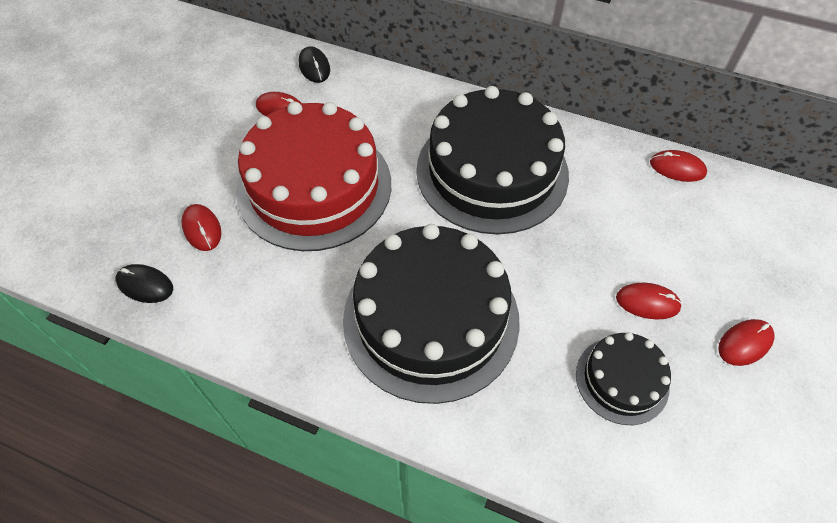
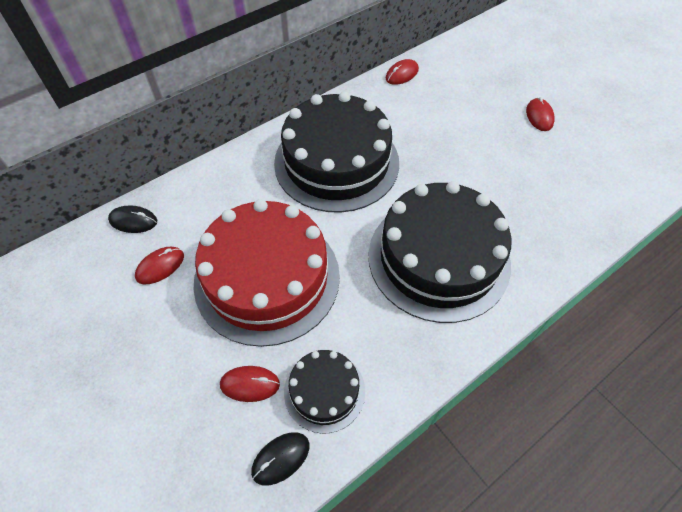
camera: 60 degrees left, 0 degrees up
black cake [576,332,671,425] -> black cake moved to [284,350,365,433]
red mouse [616,283,682,319] -> none

